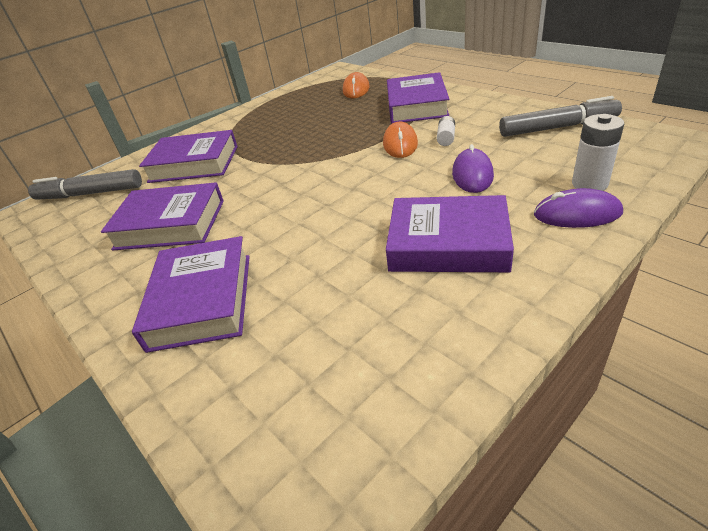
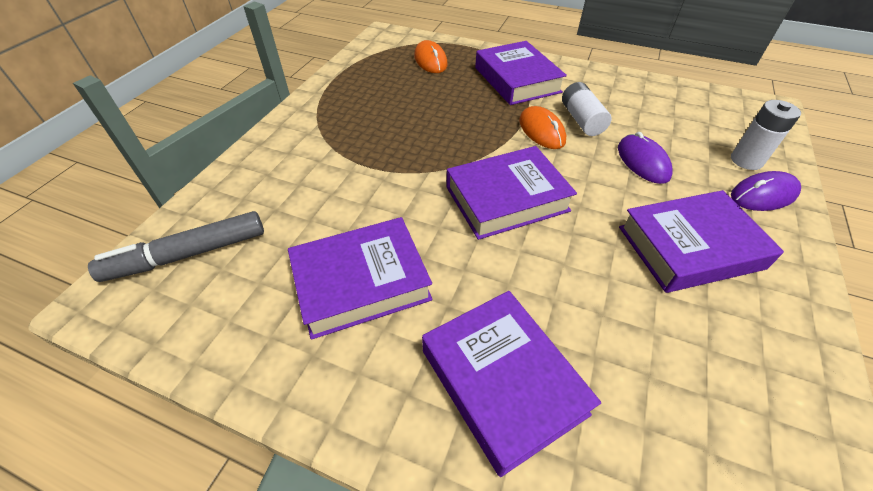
camera: 30 degrees left, 10 degrees up
purple book [139,130,238,183] -> purple book moved to [446,146,577,240]
white battery [437,116,455,146] -> white battery [562,82,612,136], size x1.60
grey marker [499,96,622,137] -> none

